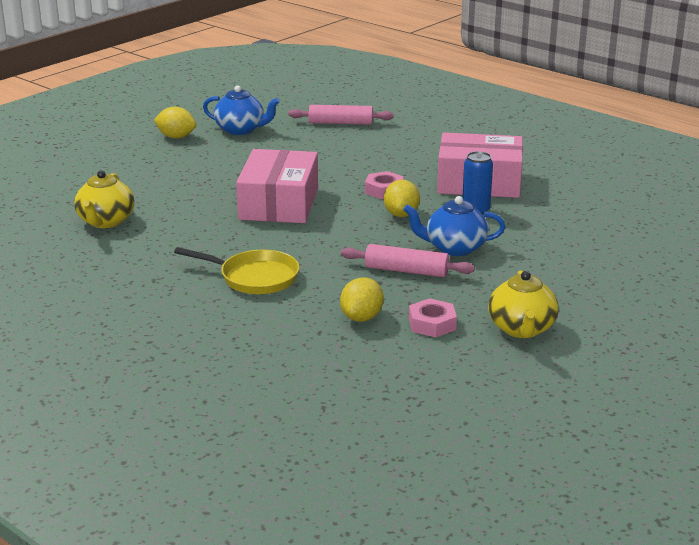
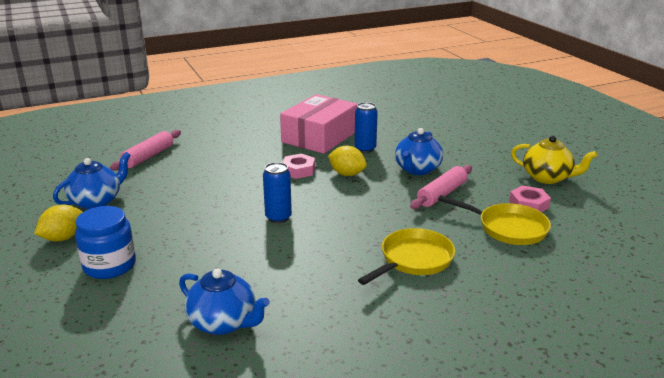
camera: 65 degrees left, 0 degrees up
yellow teapot [74,170,134,228] -> blue teapot [179,269,270,335]
pink box [236,149,318,223] -> blue can [263,162,292,223]
yellow lemon [340,277,384,322] -> yellow pan [438,195,551,245]
none -> blue jar [75,206,136,279]

